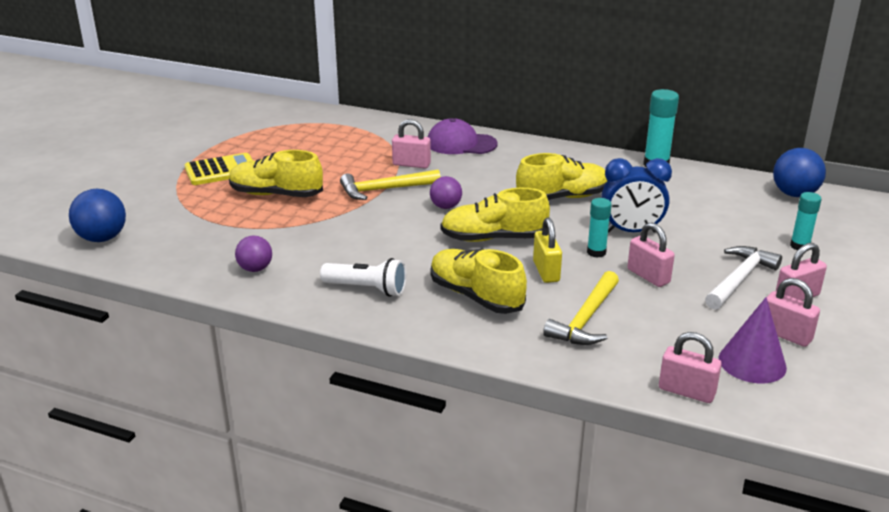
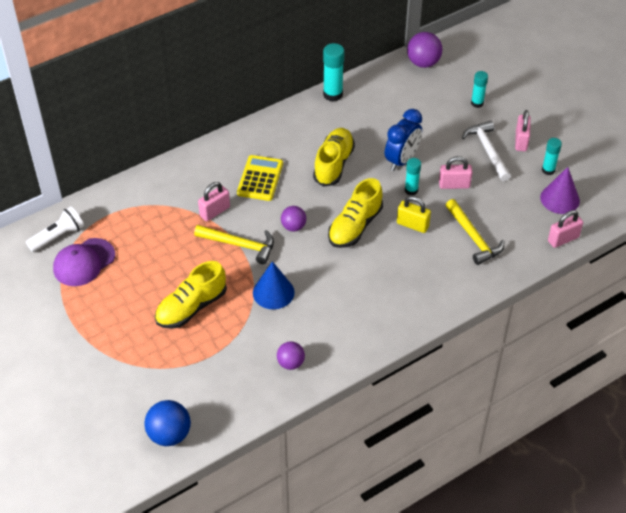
camera: 55 degrees left, 20 degrees up
yellow calculator [185,153,253,185] -> yellow calculator moved to [237,155,283,201]
white flashlight [320,258,407,297] -> white flashlight moved to [26,206,84,252]
yellow hammer [340,169,441,200] -> yellow hammer turned 90 degrees counterclockwise [194,225,274,264]
purple cap [428,118,498,154] -> purple cap moved to [53,238,115,286]
yellow shoe [431,249,527,314] -> none
pink padlock [767,278,820,347] -> turquoise glue stick [542,138,562,175]
blue ball [773,148,826,197] -> purple ball [407,32,442,68]
none -> blue cone [253,261,295,309]

